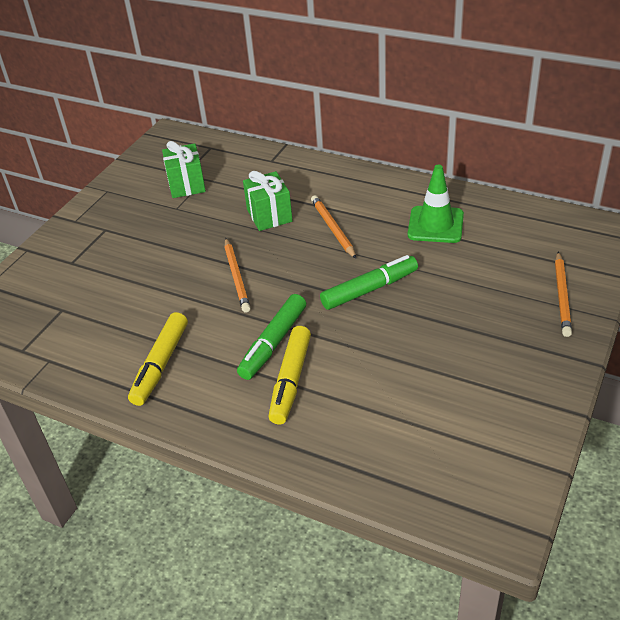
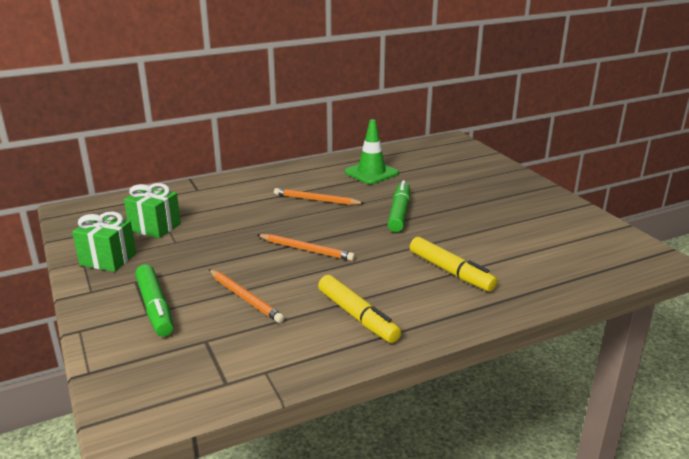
camera: 55 degrees left, 15 degrees down
green marker [237,294,306,380] -> green marker moved to [135,264,174,337]
green gift [243,171,293,231] -> green gift moved to [72,211,136,272]
orange pencil [555,252,572,337] -> orange pencil moved to [209,269,285,323]

